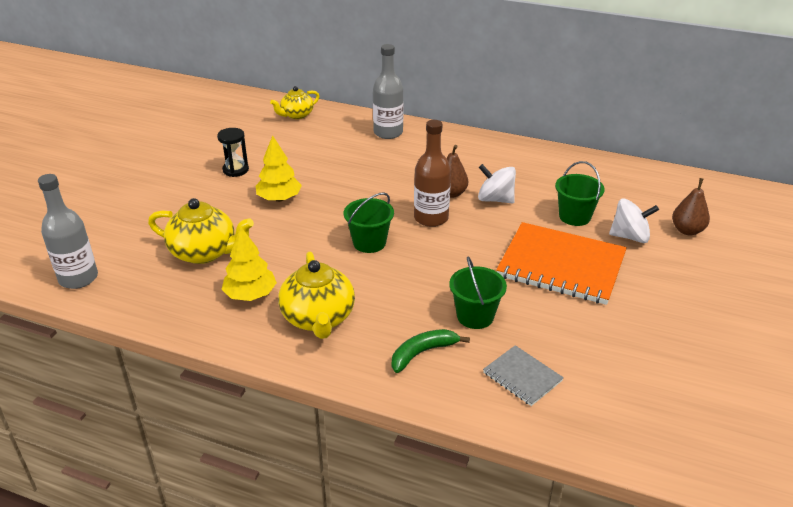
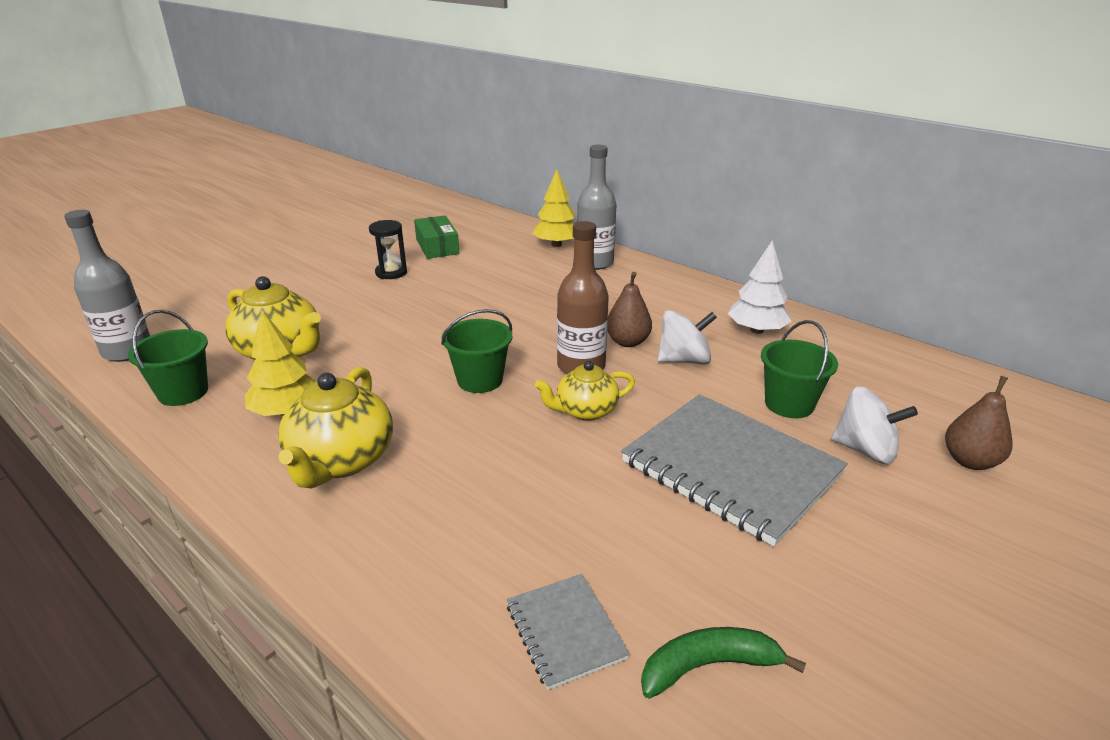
camera: 20 degrees right, 5 degrees down
yellow tree [256,135,302,202] -> yellow tree moved to [532,169,575,247]
yellow teapot [270,86,319,119] -> yellow teapot moved to [535,361,635,421]
green banana [392,329,470,373] -> green banana moved to [641,627,806,699]
green bucket [449,256,507,329] -> green bucket moved to [128,310,208,406]
white spinning top [478,164,516,204] -> white spinning top turned 120 degrees clockwise [658,310,717,365]
orange notebook [496,222,627,305] -> grey notebook [621,394,848,546]
none -> green box [414,215,459,259]
none -> white tree [728,240,791,334]

